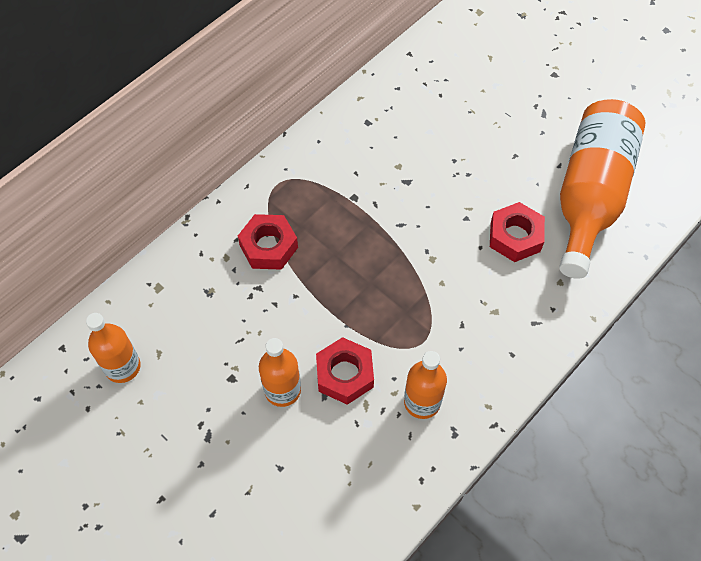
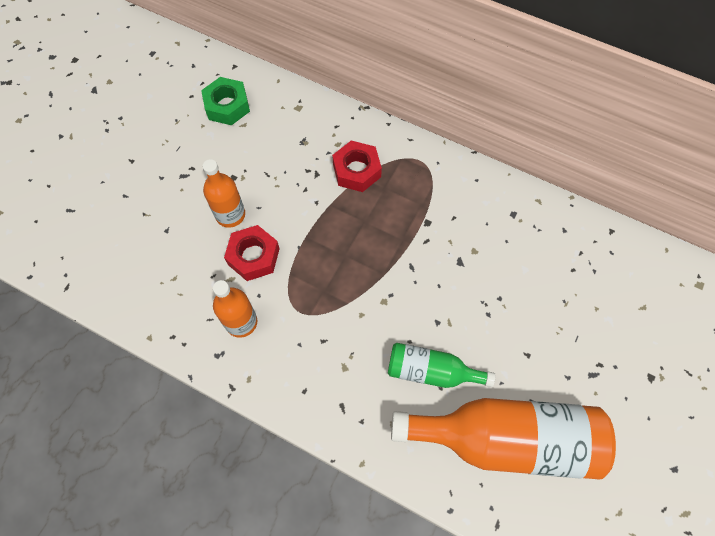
camera: 75 degrees right, 5 degrees up
orange bottle [86,313,141,383] -> green nut [201,77,250,125]
red nut [490,202,545,262] -> green bottle [388,343,495,388]

